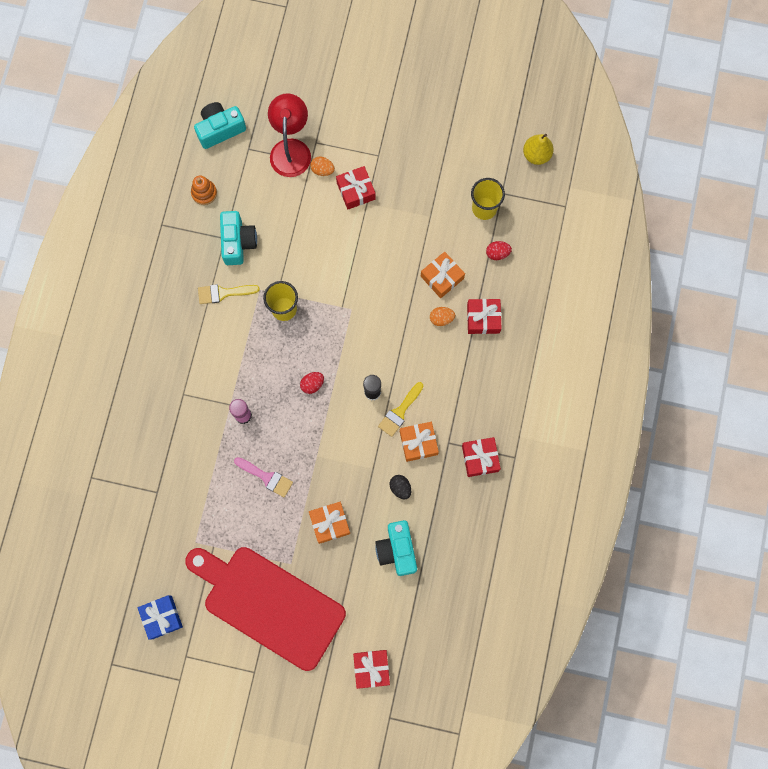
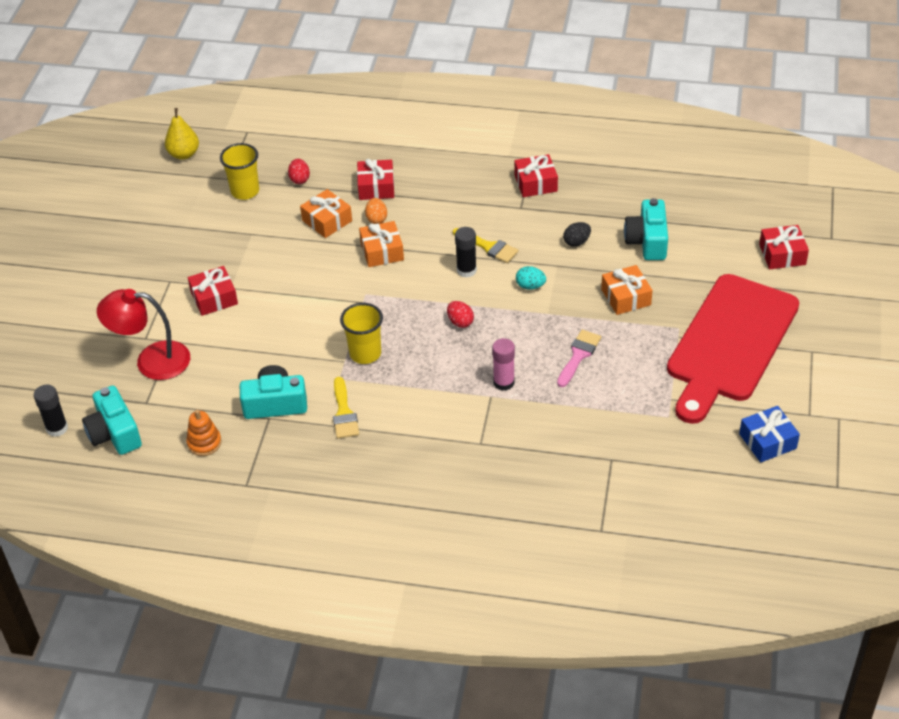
camera: 90 degrees left, 30 degrees down
orange egg [310,157,335,176] -> none
turquoise camera [375,520,417,576] -> turquoise camera turned 105 degrees clockwise [624,198,668,260]
orange gift [400,422,439,462] -> orange gift moved to [359,221,404,267]
none -> black glue stick [34,385,68,437]
none -> turquoise egg [516,266,546,290]

